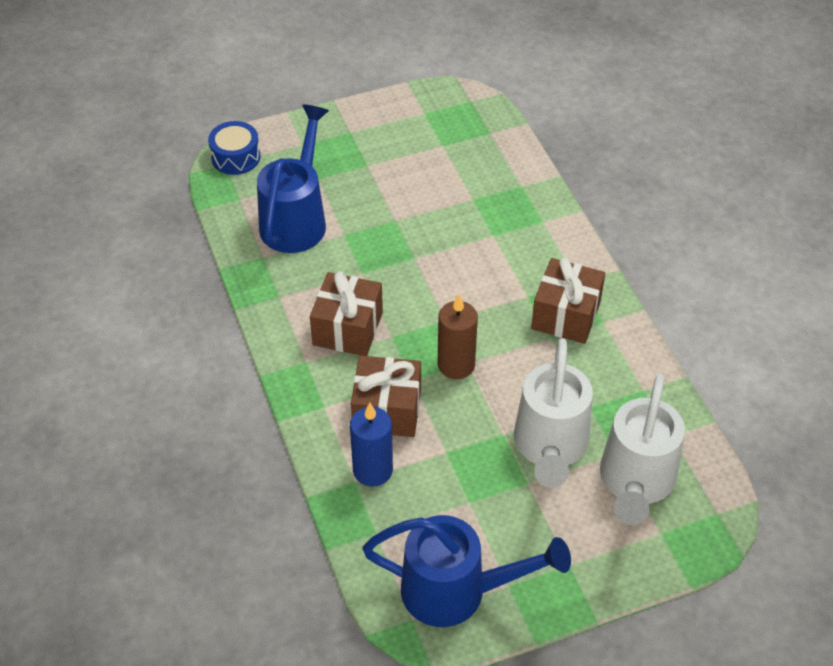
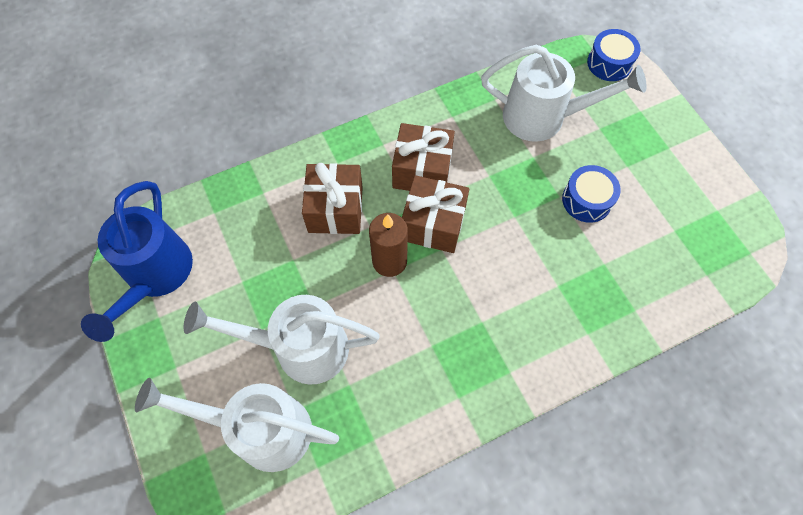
camera: 85 degrees right, 15 degrees up
blue watering can [257,104,329,253] -> white watering can [481,44,647,142]
blue candle [350,403,393,486] -> none
brown gift [531,258,605,344] -> brown gift moved to [402,175,469,253]
none -> blue drum [562,165,621,223]

